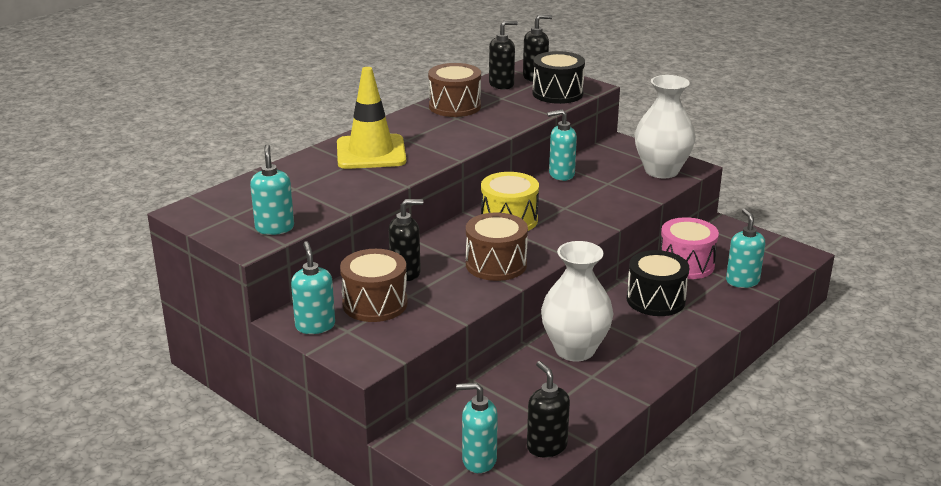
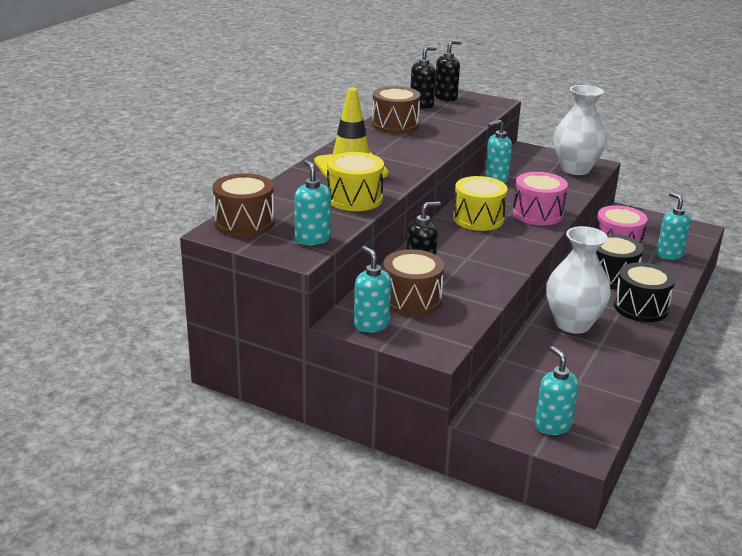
camera: 15 degrees left, 0 degrees up
turquoise soap dispenser [456,383,498,473] -> turquoise soap dispenser turned 75 degrees clockwise [535,346,579,435]
brown drum [466,213,528,281] -> brown drum moved to [212,173,274,237]
black soap dispenser [527,361,570,457] -> none
black drum [533,51,585,104] -> black drum moved to [614,262,675,322]
none -> yellow drum [327,152,384,211]
none -> pink drum [513,172,568,225]

